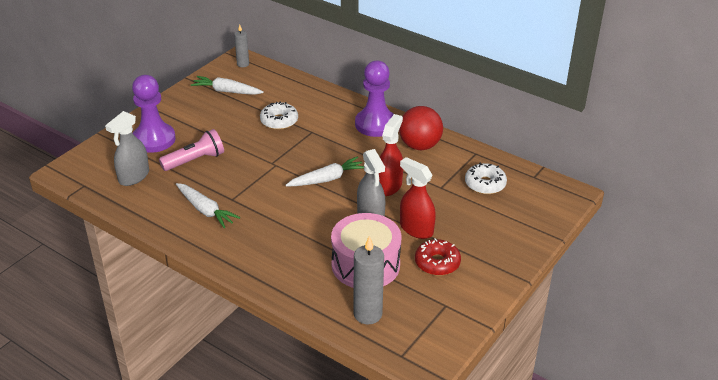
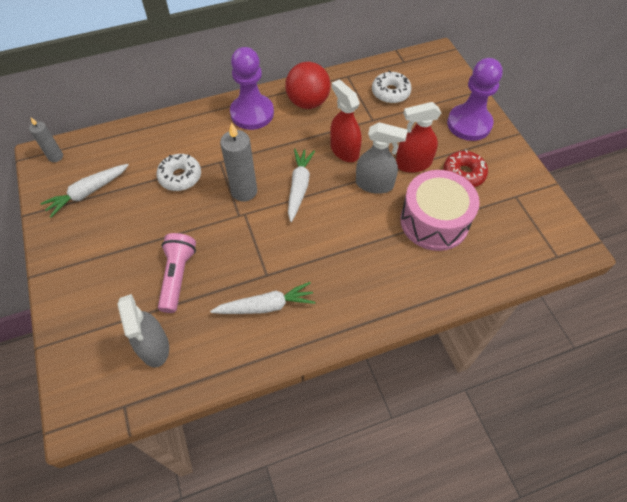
camera: 55 degrees left, 20 degrees up
purple pawn [132,75,176,153] -> purple pawn moved to [447,58,503,141]
grey candle [353,236,384,324] -> grey candle moved to [220,122,257,202]

